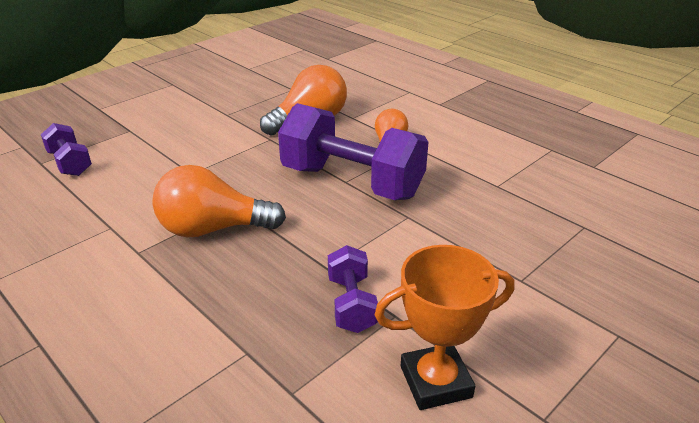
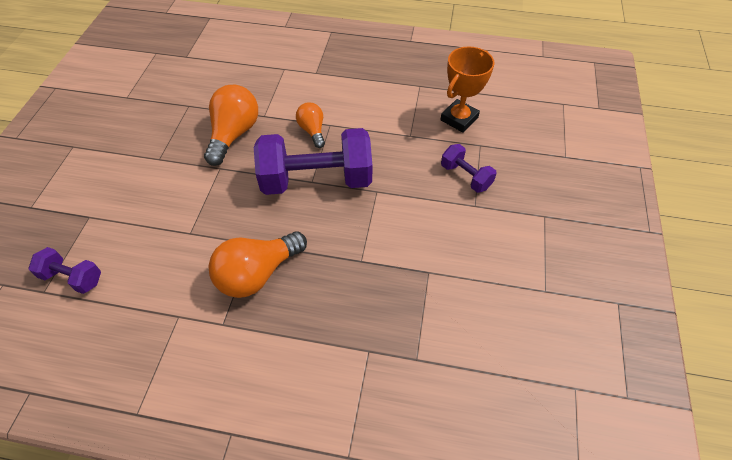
camera: 35 degrees left, 20 degrees up
purple dumbbell [328,245,378,333] -> purple dumbbell moved to [441,144,497,193]
orange trophy [375,245,514,410] -> orange trophy moved to [440,47,494,133]

